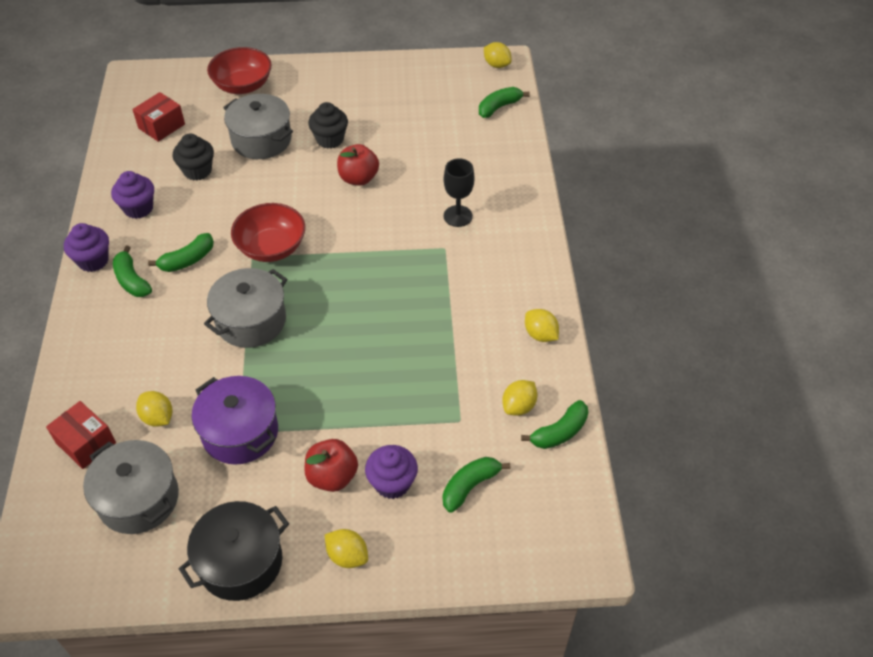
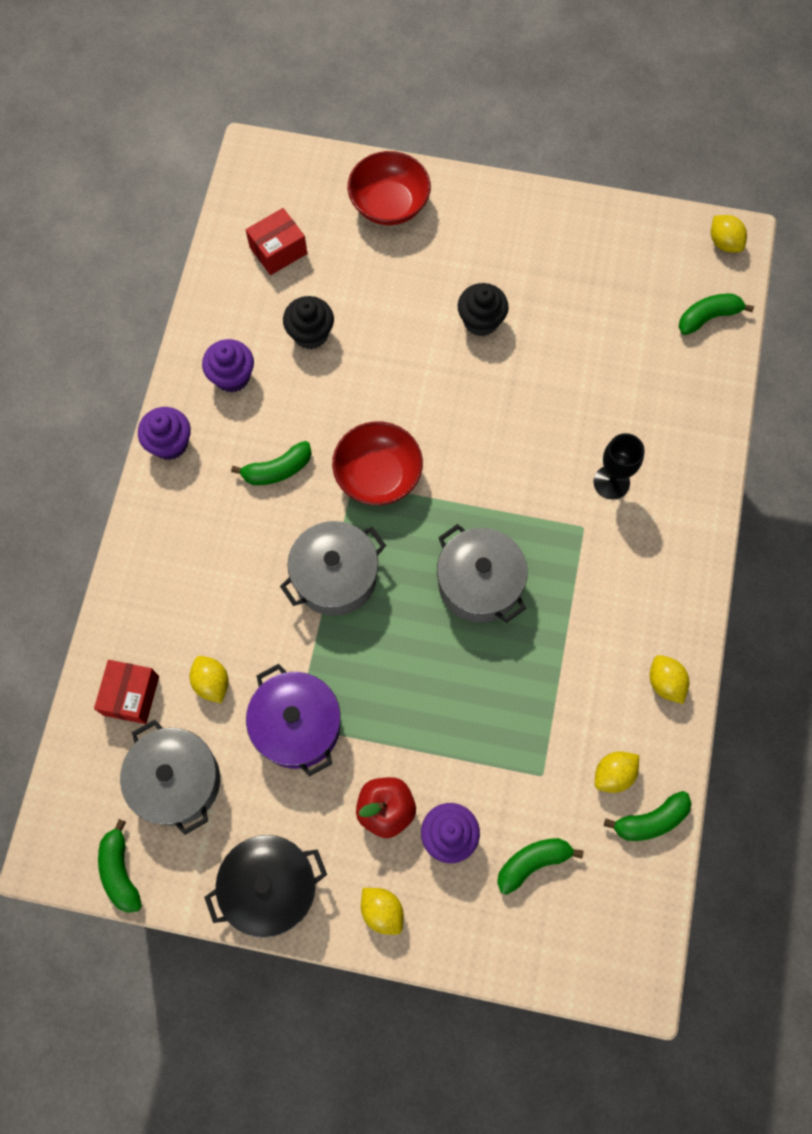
camera: 15 degrees right, 20 degrees up
red box [46,401,116,469] -> red box turned 45 degrees clockwise [94,660,159,724]
green banana [113,246,152,297] -> green banana moved to [98,819,142,913]
grey pot [223,94,293,159] -> grey pot moved to [437,524,528,623]
red apple [337,144,379,186] -> none

